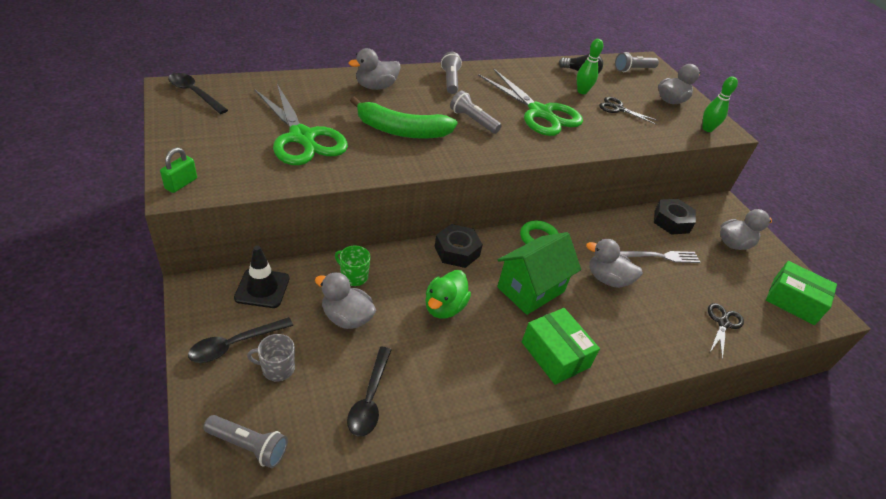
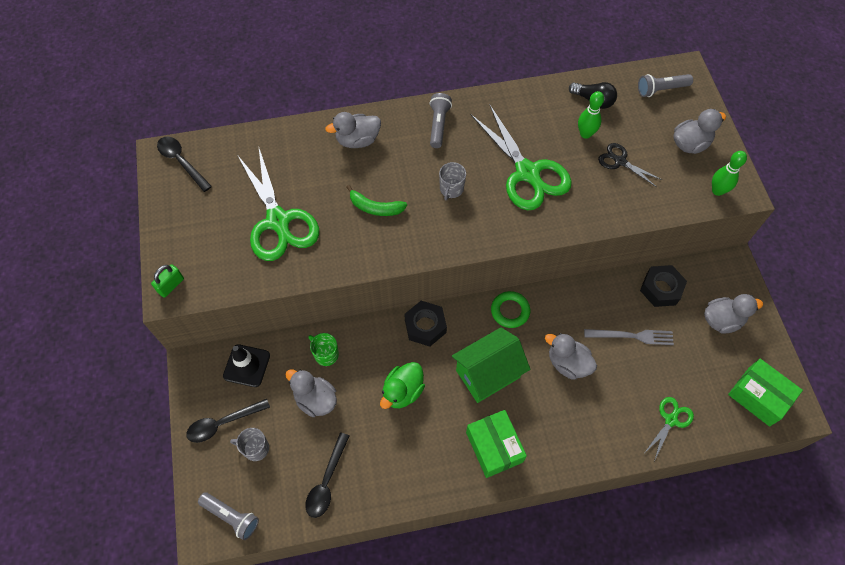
camera: 15 degrees right, 20 degrees up
green banana [350,96,458,139] -> green banana [347,185,407,216], size x0.59
grey flashlight [450,91,502,134] -> grey mug [439,162,466,200]
black scissors [708,303,744,360] -> green scissors [645,397,694,461]

